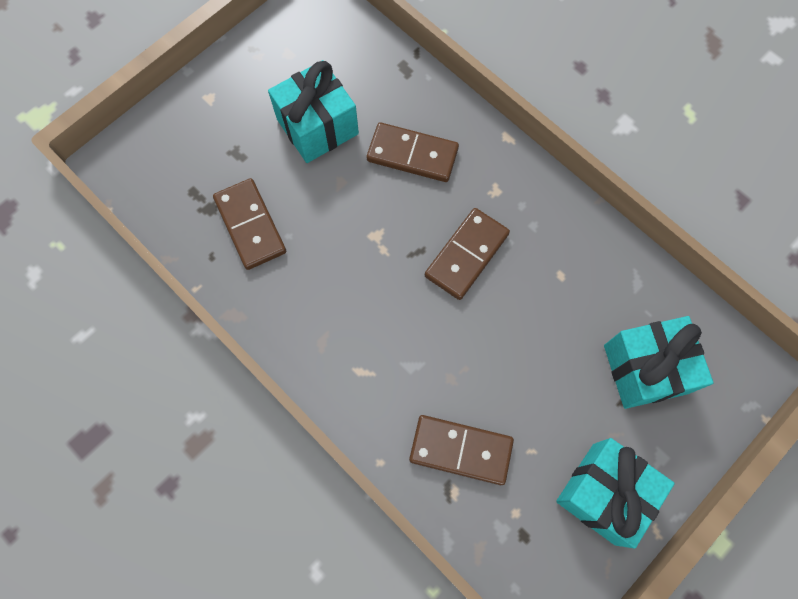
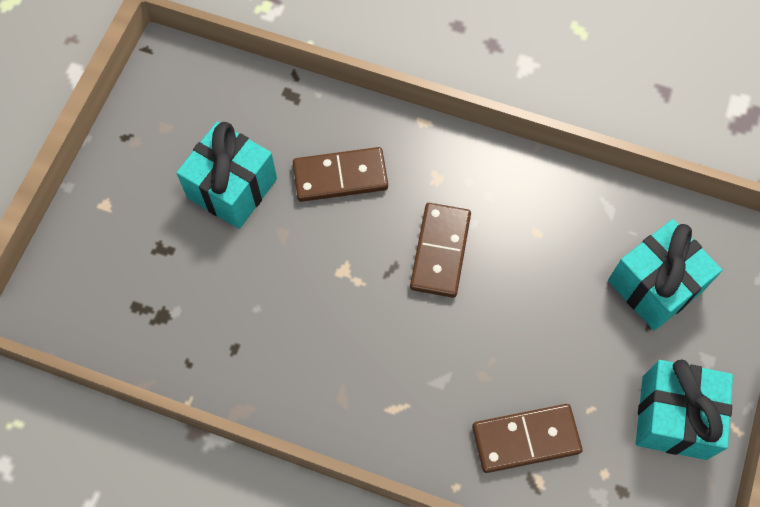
camera: 25 degrees left, 5 degrees down
brown domino [213,178,286,270] -> none

